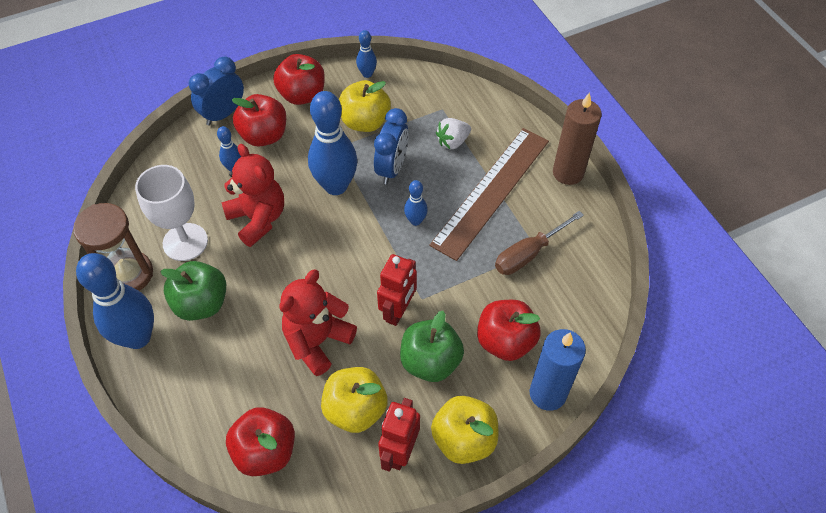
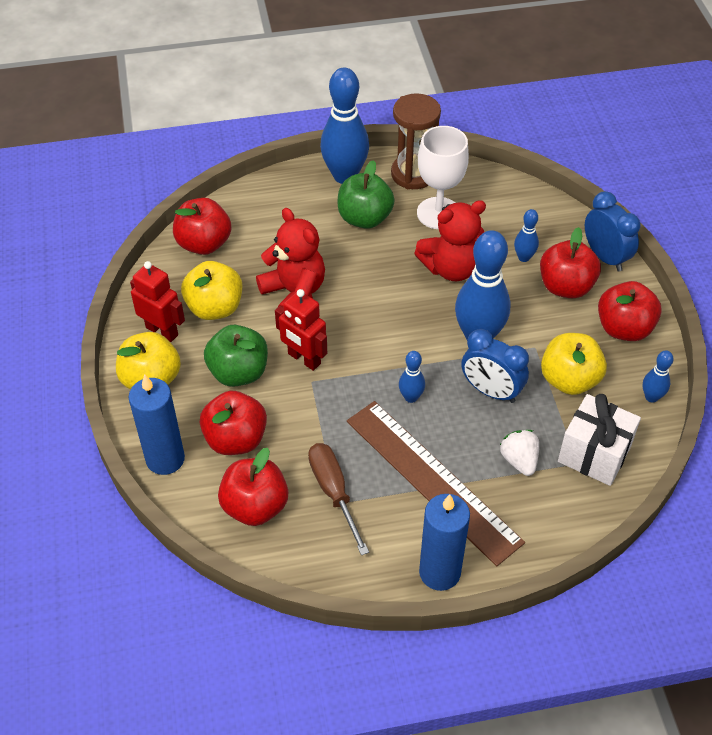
camera: 105 degrees right, 5 degrees down
brown candle [553,92,602,185] -> blue candle [419,494,470,591]
none -> red apple [218,448,288,526]
none -> white gift [558,394,641,486]

